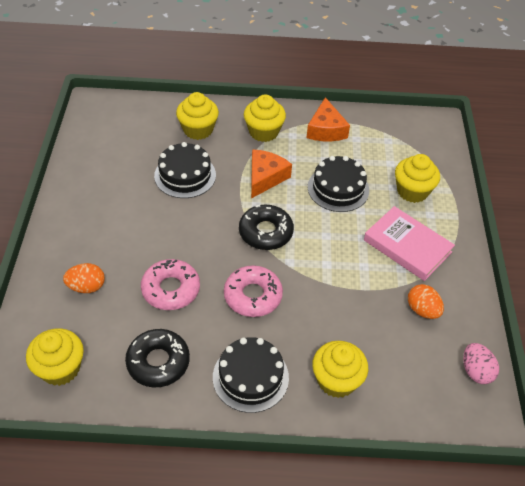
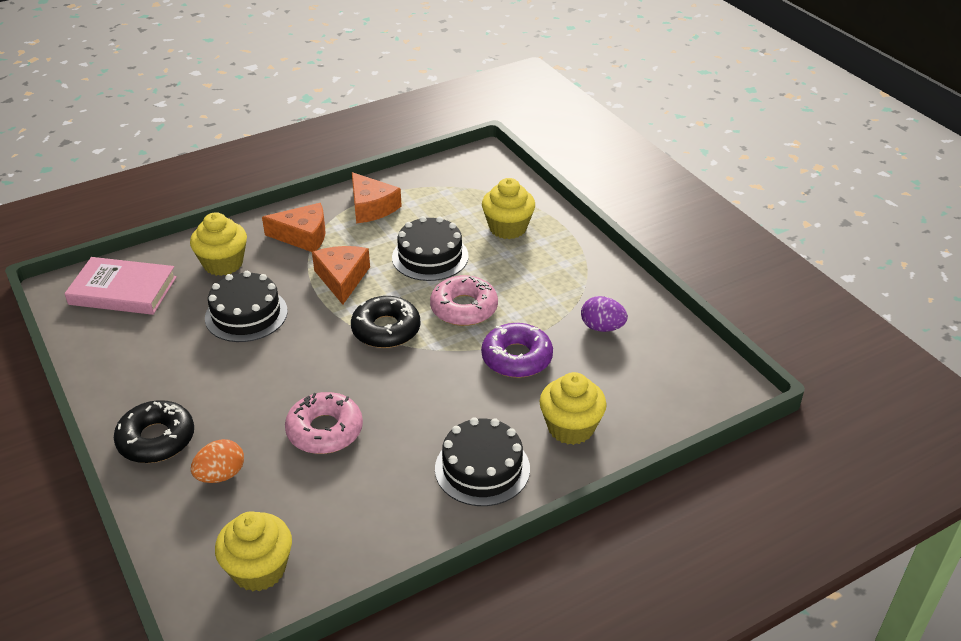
camera: 30 degrees left, 10 degrees down
black donut [125,329,190,387] -> black donut moved to [114,400,194,463]
pink donut [224,265,283,317] -> pink donut moved to [430,275,498,326]
yellow cupcake [244,94,286,142] -> orange cheese [262,203,326,252]
pink book [364,206,455,281] -> pink book moved to [64,257,177,315]
orange egg [408,284,444,319] -> purple egg [581,296,628,332]
pink egg [463,343,499,384] -> none
none -> purple donut [481,323,553,378]

